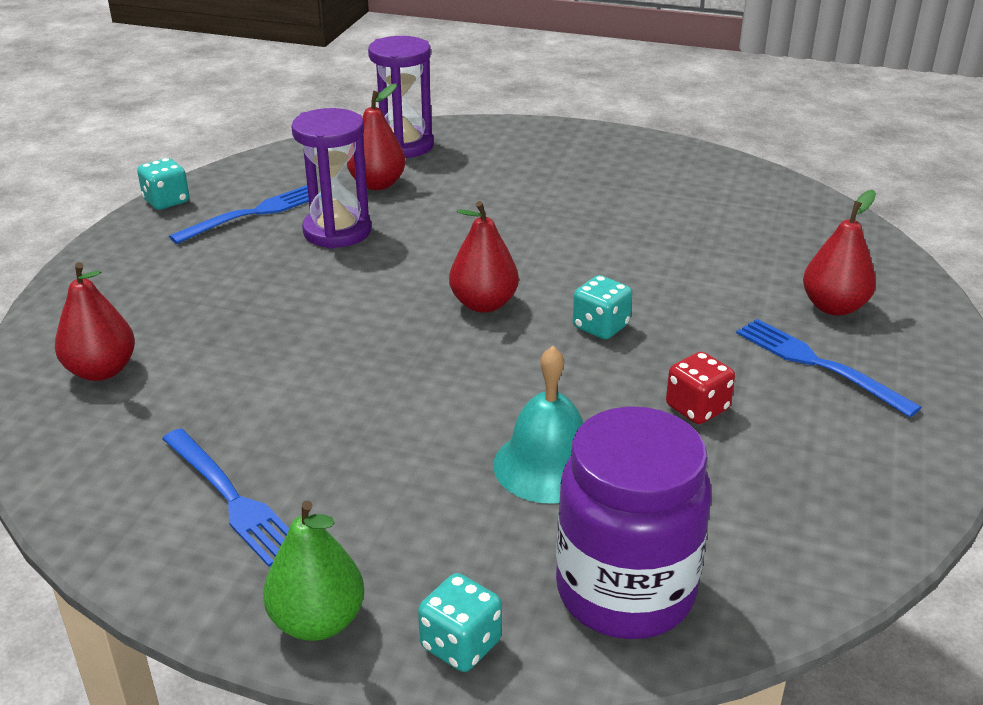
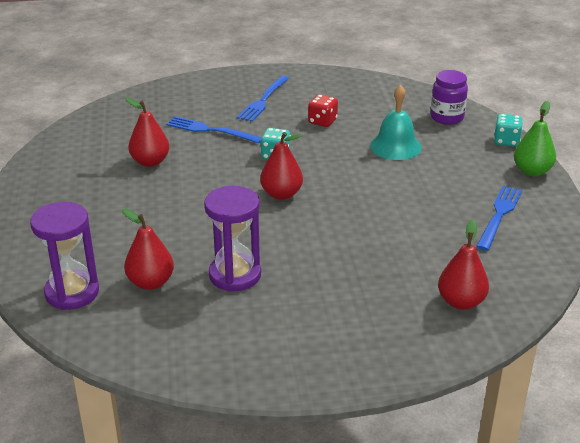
camera: 115 degrees left, 0 degrees up
turquoise dice [137,158,189,210] -> none
blue fork [169,185,309,244] -> blue fork moved to [166,116,262,143]
purple jar [556,406,711,639] -> purple jar [430,70,468,125], size x0.62
red pear [803,190,876,316] -> red pear moved to [125,98,170,167]

